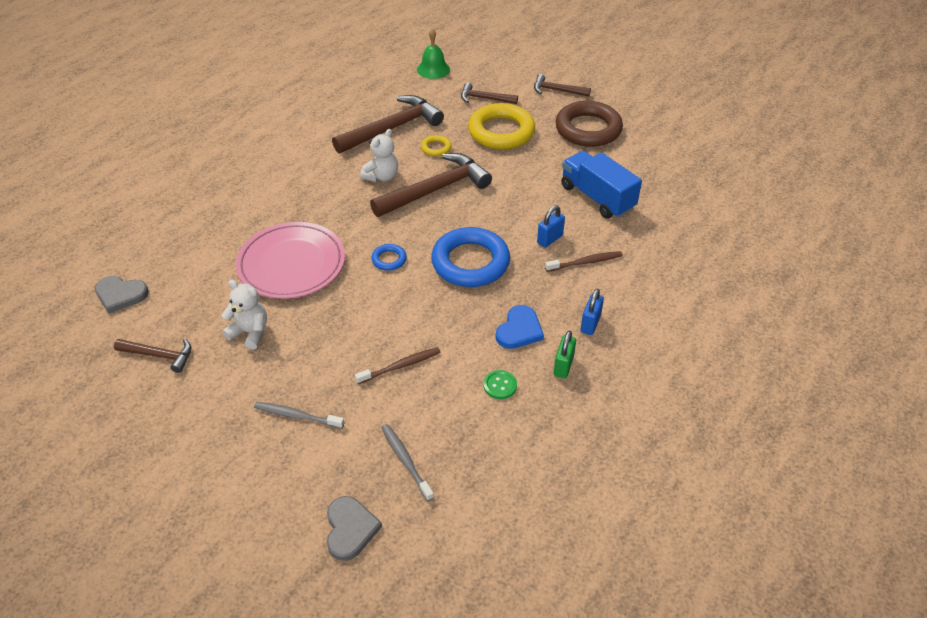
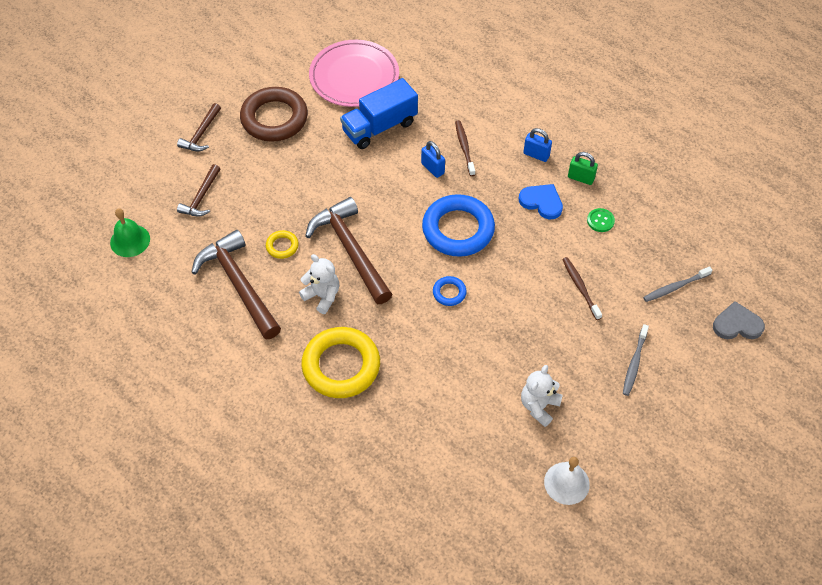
camera: 85 degrees left, 10 degrees up
grey heart [95,276,149,313] -> none
brown hammer [114,339,191,373] -> white bell [544,457,590,505]
pink plate [236,222,345,299] -> pink plate moved to [309,40,399,107]
yellow ring [468,103,535,149] -> yellow ring moved to [301,327,380,398]

